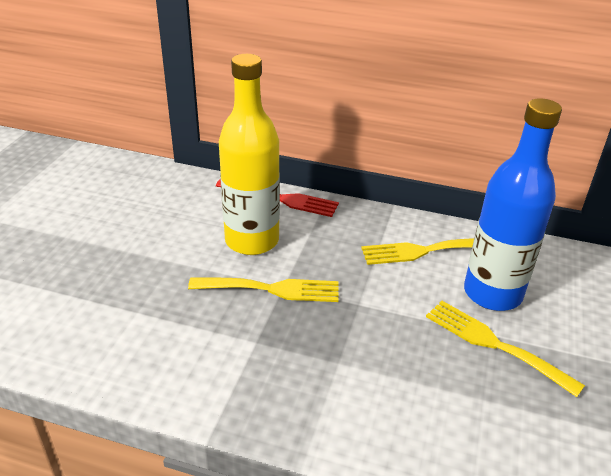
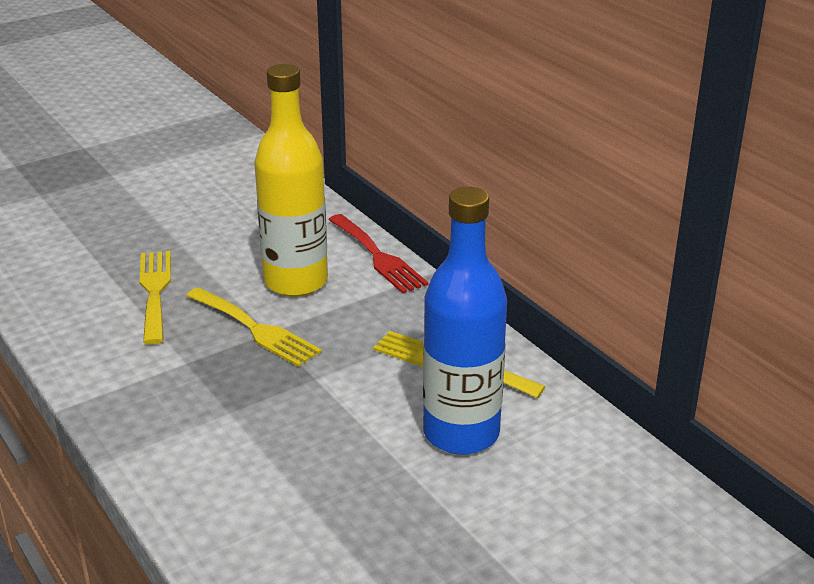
camera: 40 degrees right, 5 degrees down
yellow fork [426,301,585,397] -> yellow fork moved to [139,251,171,345]

